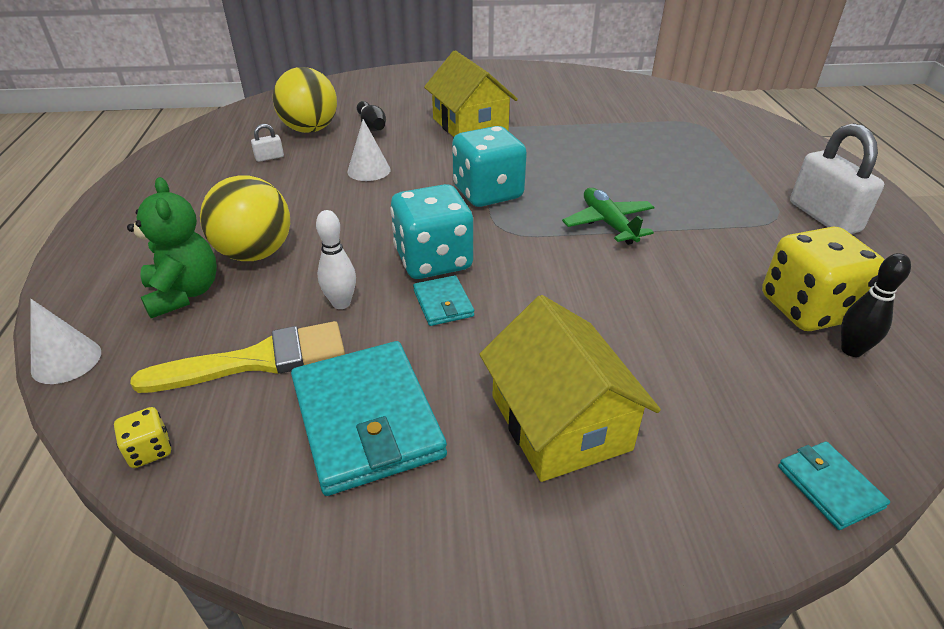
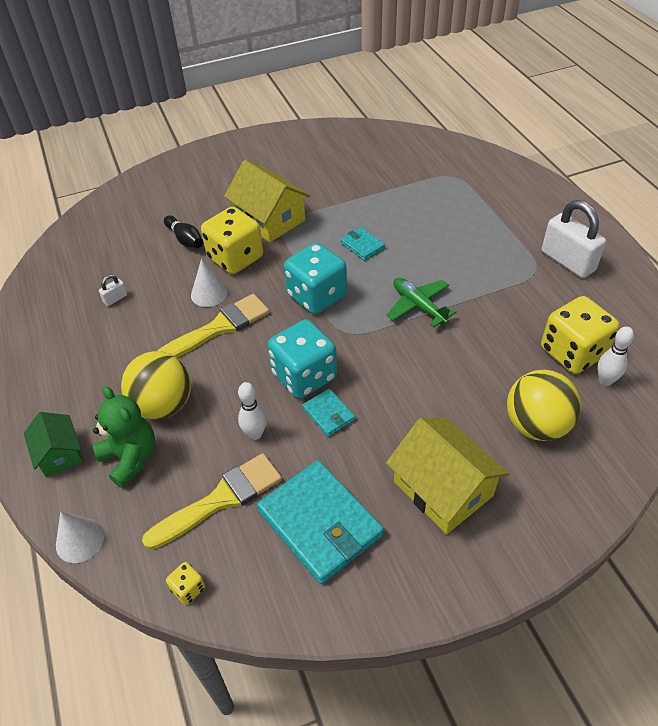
camera: 15 degrees left, 10 degrees up
yellow ball [273,67,337,133] -> yellow ball moved to [507,370,581,441]
turquoise wallet [778,441,890,530] -> turquoise wallet moved to [341,227,385,261]
black bowling pin [841,253,911,357] -> white bowling pin [597,326,634,386]
none -> green house [24,412,83,477]
none -> yellow brush [157,294,269,358]
none -> yellow dice [201,207,263,274]

